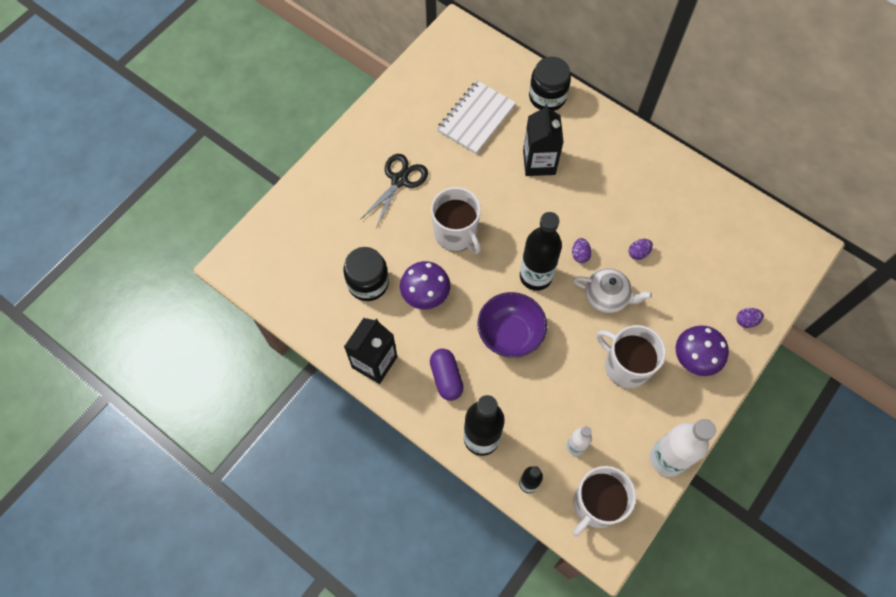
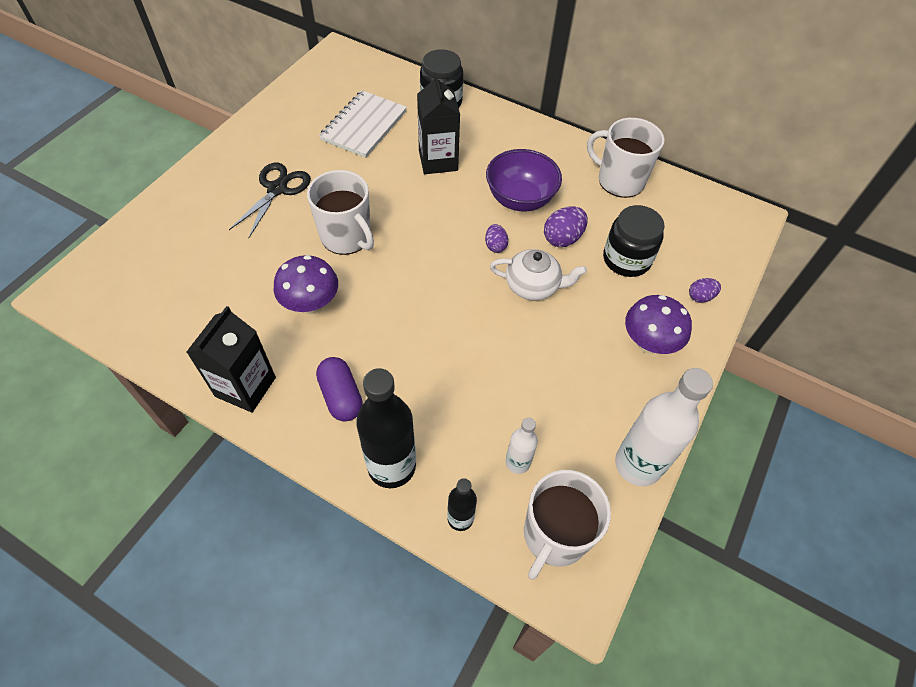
camera: 10 degrees left, 10 degrees down
black jar [343,247,389,301] -> black jar moved to [603,205,665,277]
purple bowl [477,292,547,358] -> purple bowl moved to [486,149,562,212]
black bottle [520,212,562,291] -> none
white mug [597,325,666,388] -> white mug moved to [587,118,664,198]
purple egg [629,239,653,260] -> purple egg [544,207,588,247], size x1.61

